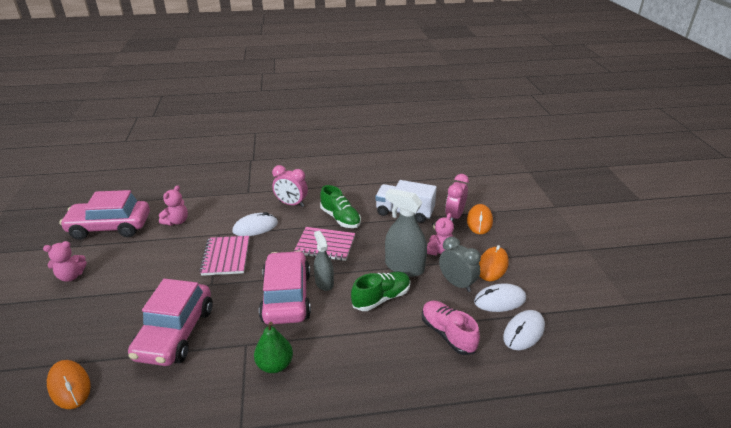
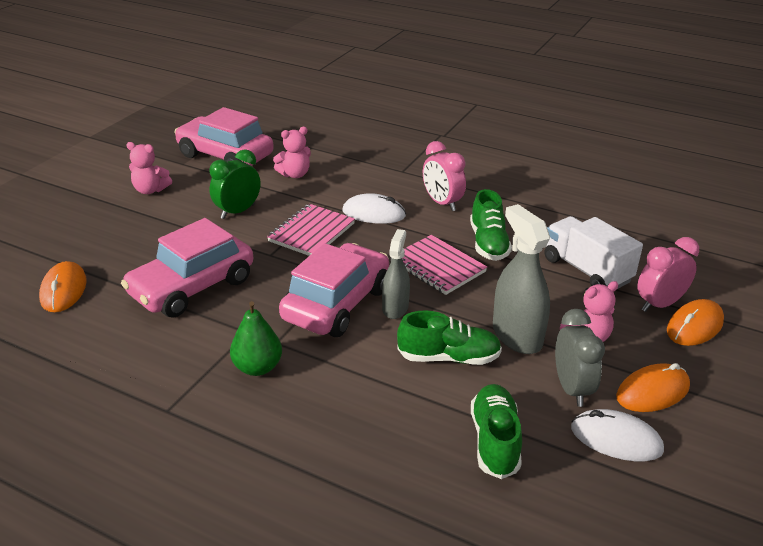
camera: 35 degrees right, 0 degrees up
pink shoe [422,301,480,355] -> green shoe [471,384,522,479]
white mouse [503,310,545,350] -> none
none -> green clock [209,149,260,219]

